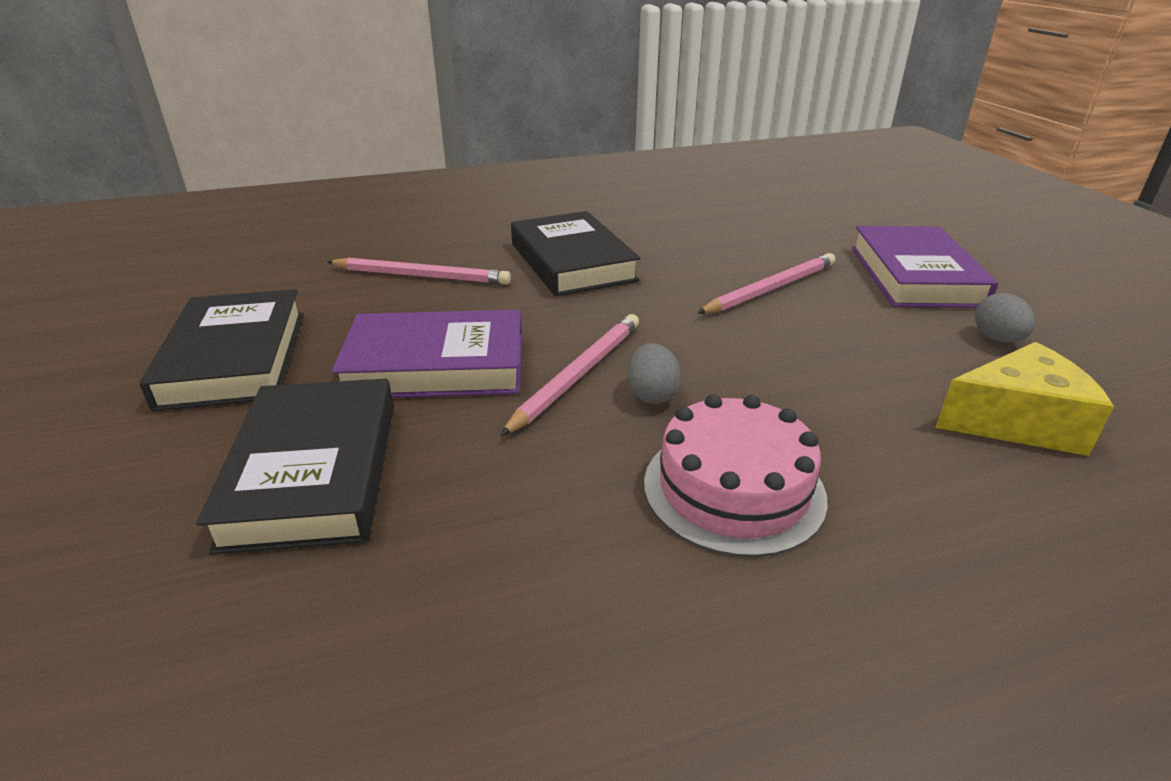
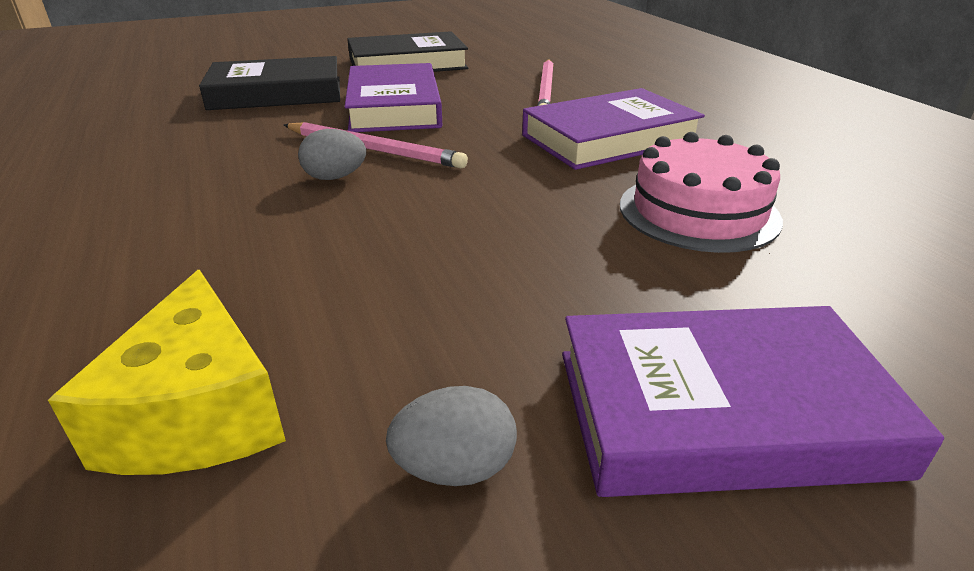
camera: 85 degrees right, 0 degrees up
black book [511,211,640,296] -> purple book [522,88,705,170]
pink cake [644,394,828,557] -> pink cake moved to [620,132,783,253]
pink pencil [697,253,835,314] -> none

